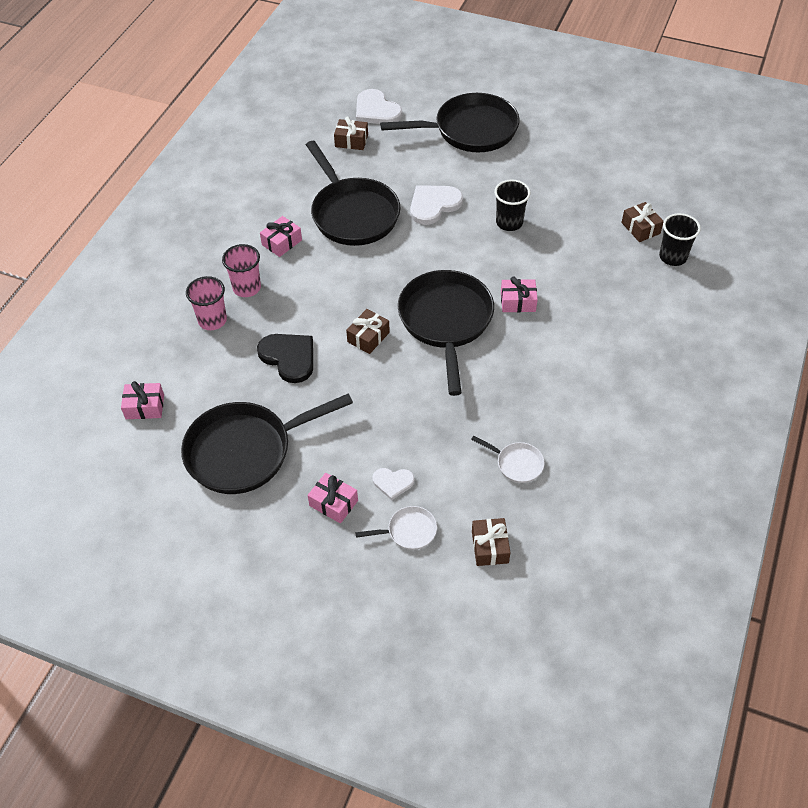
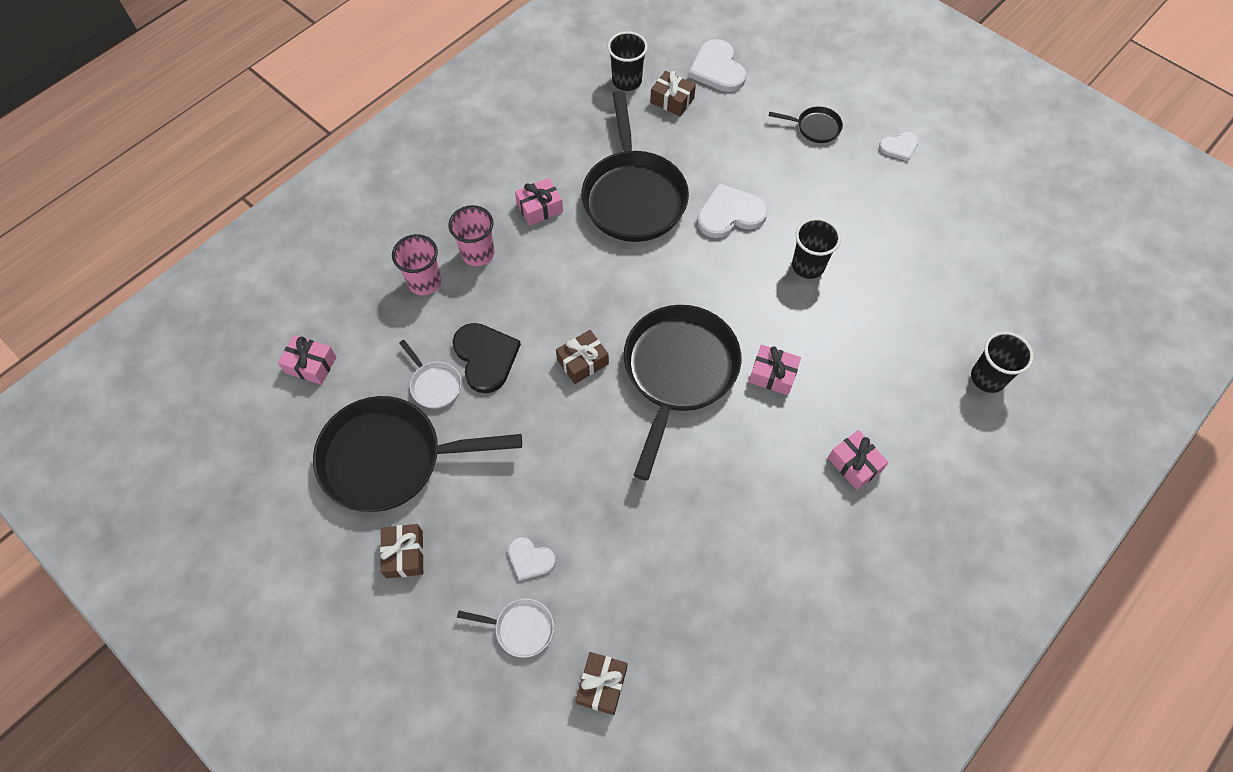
camera: 20 degrees right, 10 degrees up
pink gift [308,473,358,523] -> pink gift moved to [828,430,889,490]
black pan [380,93,520,152] -> black pan [769,107,843,143], size x0.44
white pan [471,436,544,483] -> white pan moved to [399,340,461,409]
brown gift [621,202,664,242] -> brown gift moved to [380,524,424,578]
none -> black cup [608,31,648,91]
none -> white heart [879,132,918,161]

